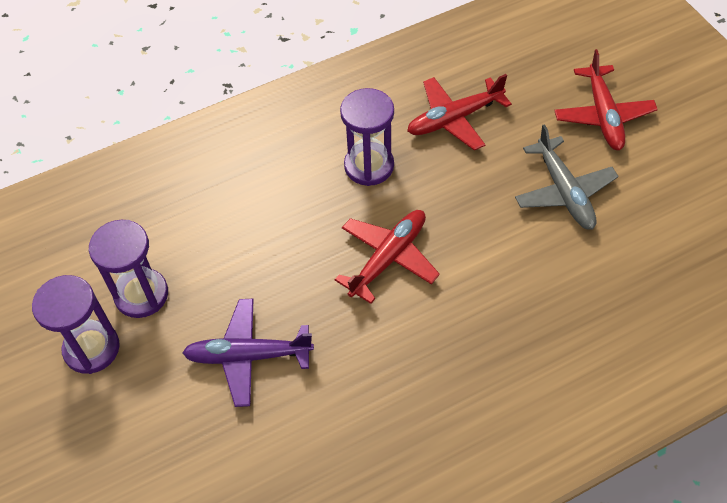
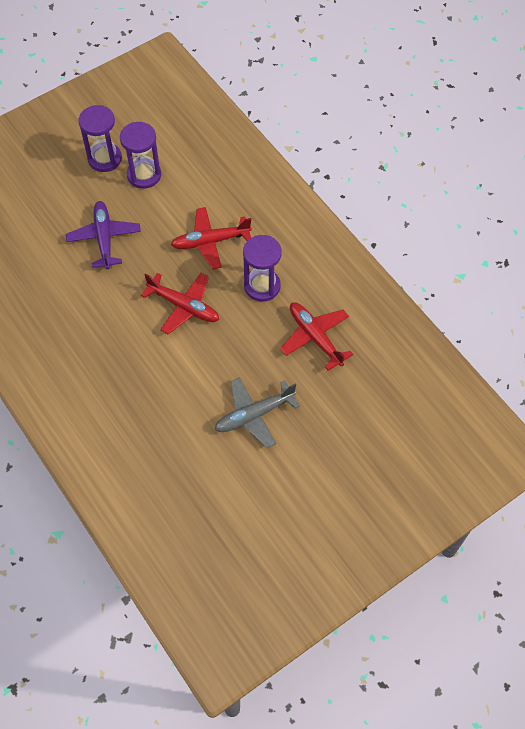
camera: 80 degrees right, 5 degrees up
red plane [554,49,658,150] -> red plane moved to [171,207,252,269]

